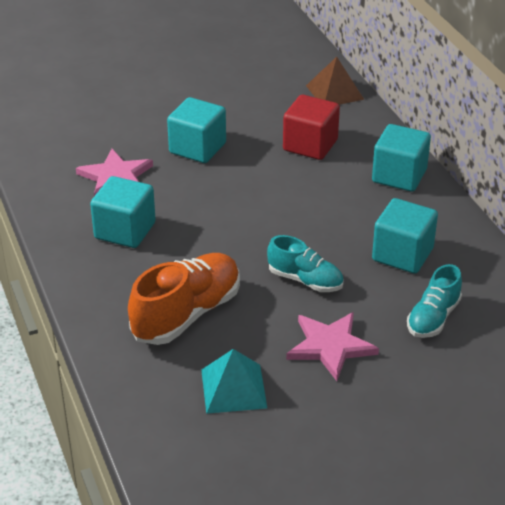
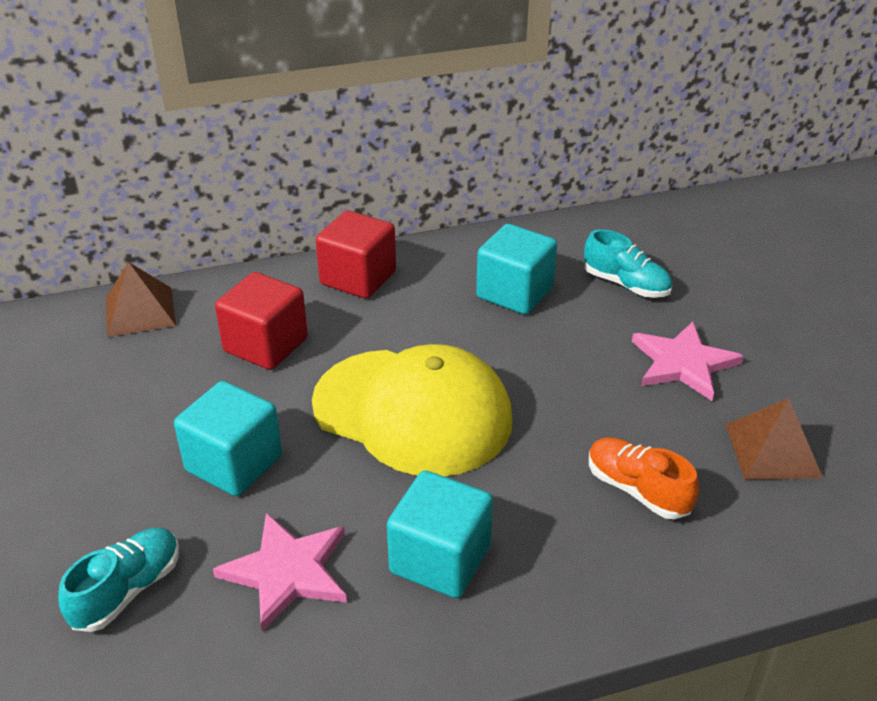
camera: 85 degrees left, 0 degrees up
orange shoe [128,253,240,345] -> orange shoe [589,437,699,519], size x0.61
turquoise pyramid [201,349,267,414] -> brown pyramid [725,398,823,480]
turquoise shoe [267,235,344,292] -> turquoise shoe moved to [58,528,179,632]
turquoise cube [372,124,431,192] -> red cube [316,210,396,299]
none -> yellow cap [312,344,512,476]

